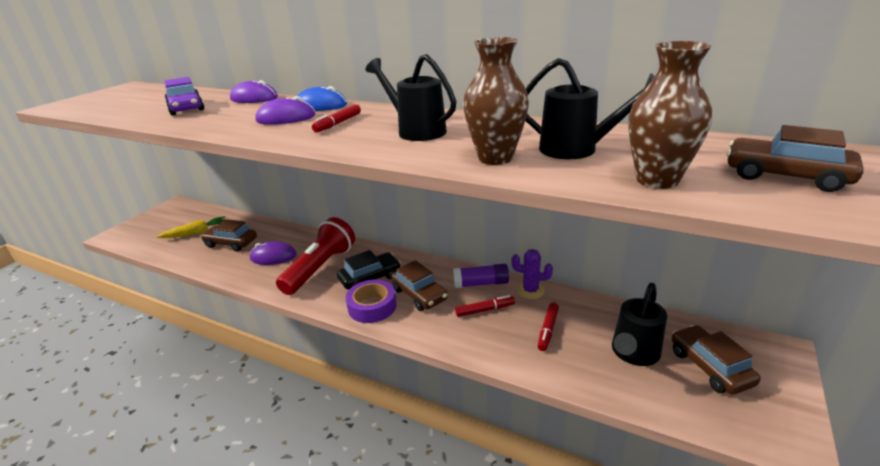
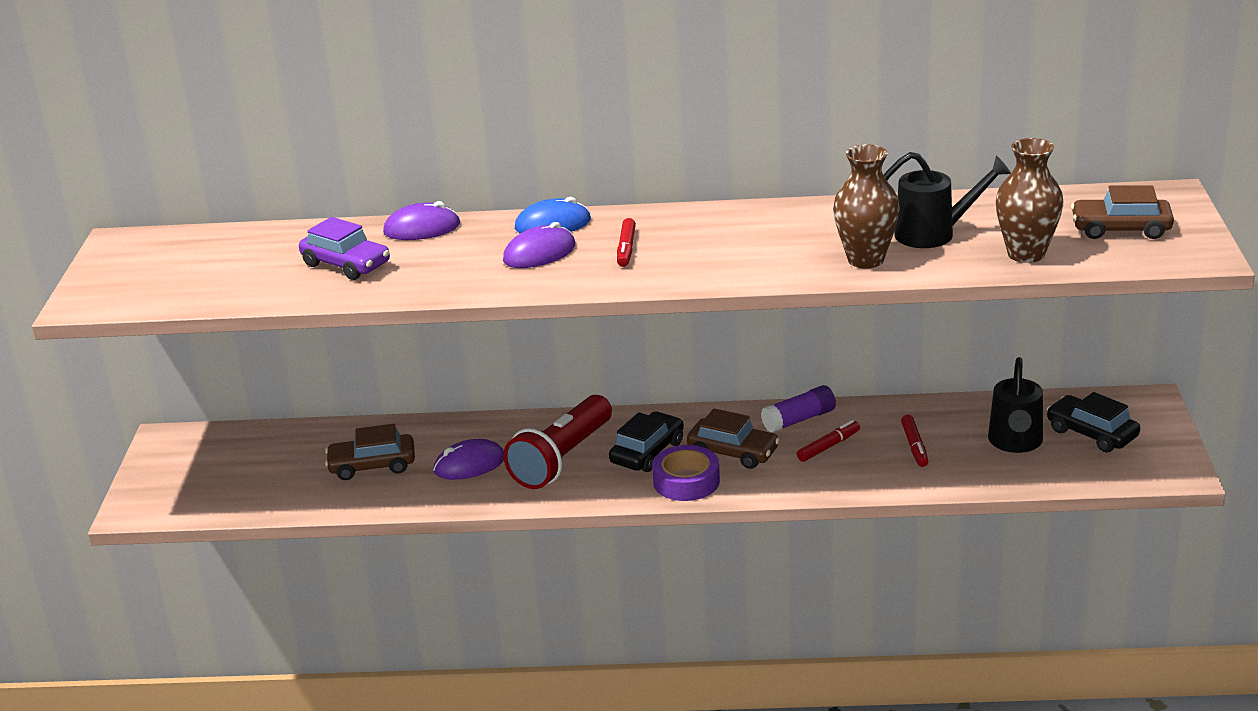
camera: 25 degrees left, 0 degrees up
yellow carrot [157,216,225,238] -> none
red flashlight [276,217,355,295] -> red flashlight turned 150 degrees counterclockwise [503,395,612,489]
black watering can [365,54,456,141] -> none
purple cactus [511,249,553,299] -> none
brown car [672,325,761,395] -> black car [1047,392,1140,453]

